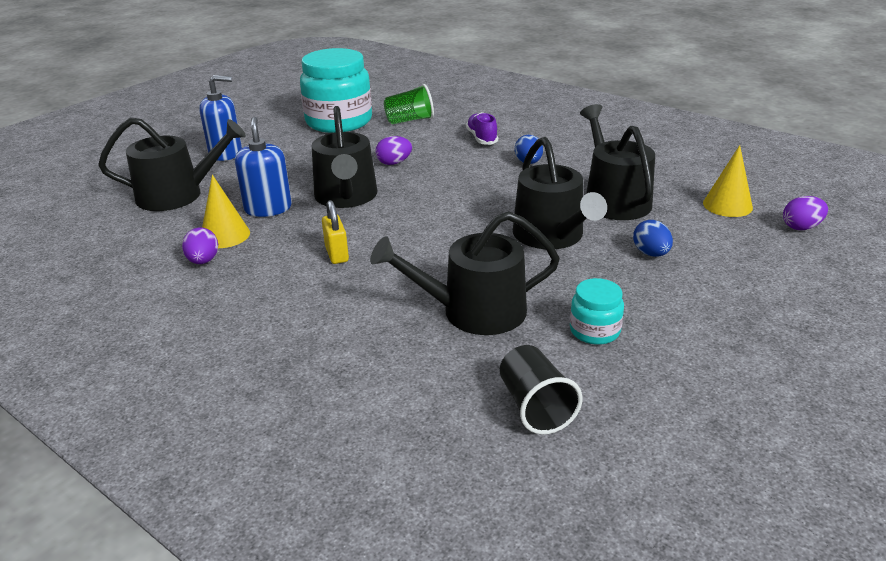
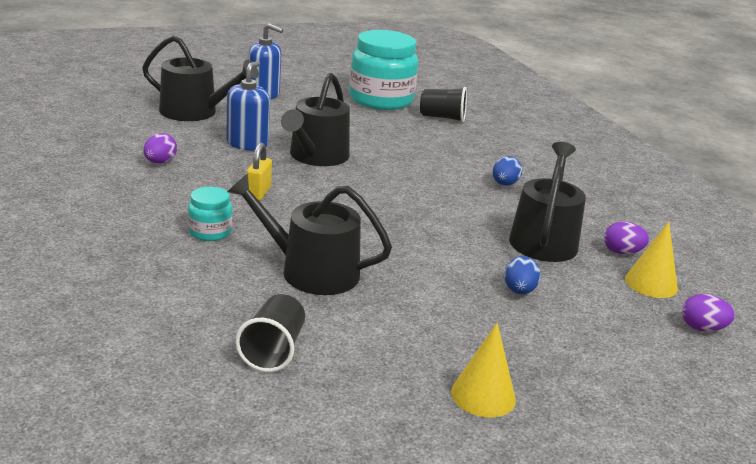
camera: 25 degrees right, 5 degrees down
yellow cone [202,175,250,248] -> yellow cone moved to [451,322,516,417]
purple egg [375,136,412,165] -> purple egg moved to [604,222,649,254]
green cup [384,84,434,124] -> black cup [420,87,467,122]
purple shoe [466,112,498,145] -> none
black watering can [513,137,607,249] -> none
turquoise jar [570,278,624,345] -> turquoise jar moved to [188,187,232,241]

